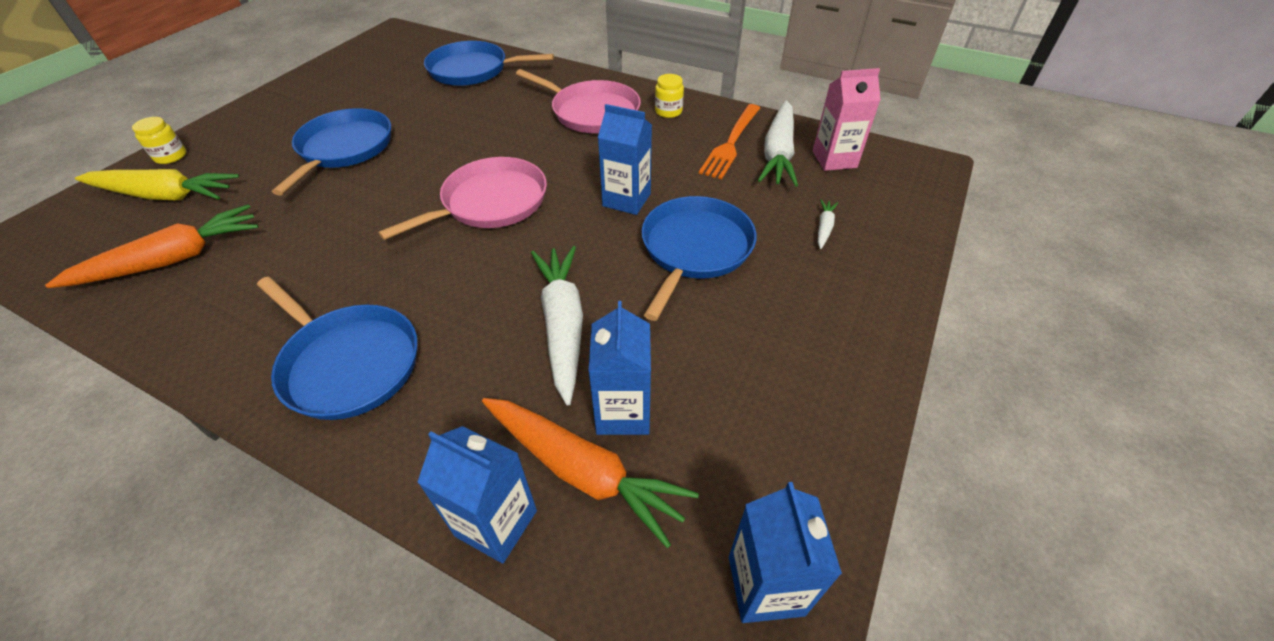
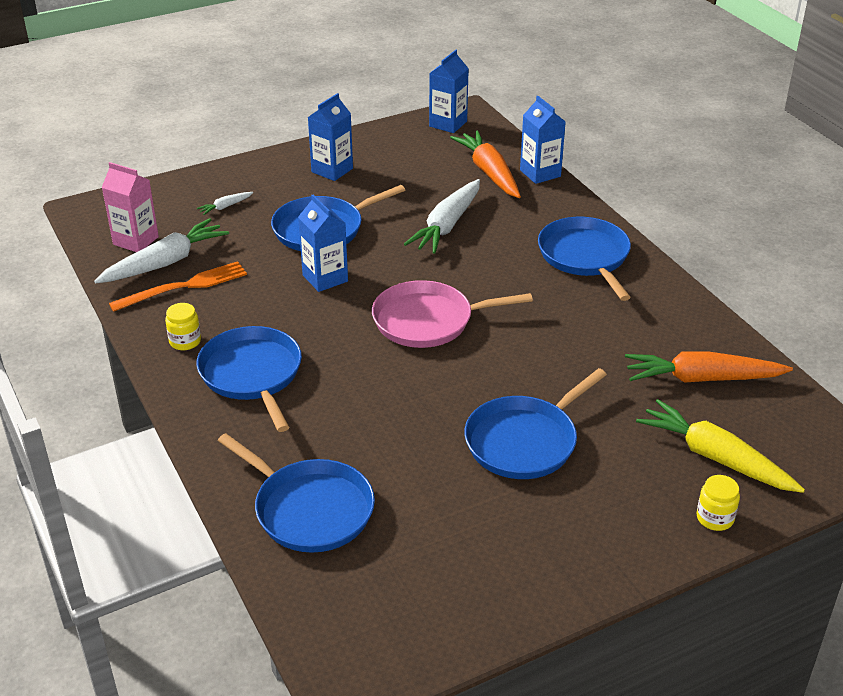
camera: 145 degrees left, 10 degrees down
pink pan [516,69,641,133] -> blue pan [196,326,302,432]
blue carton [589,301,651,435] -> blue carton moved to [308,93,353,181]

